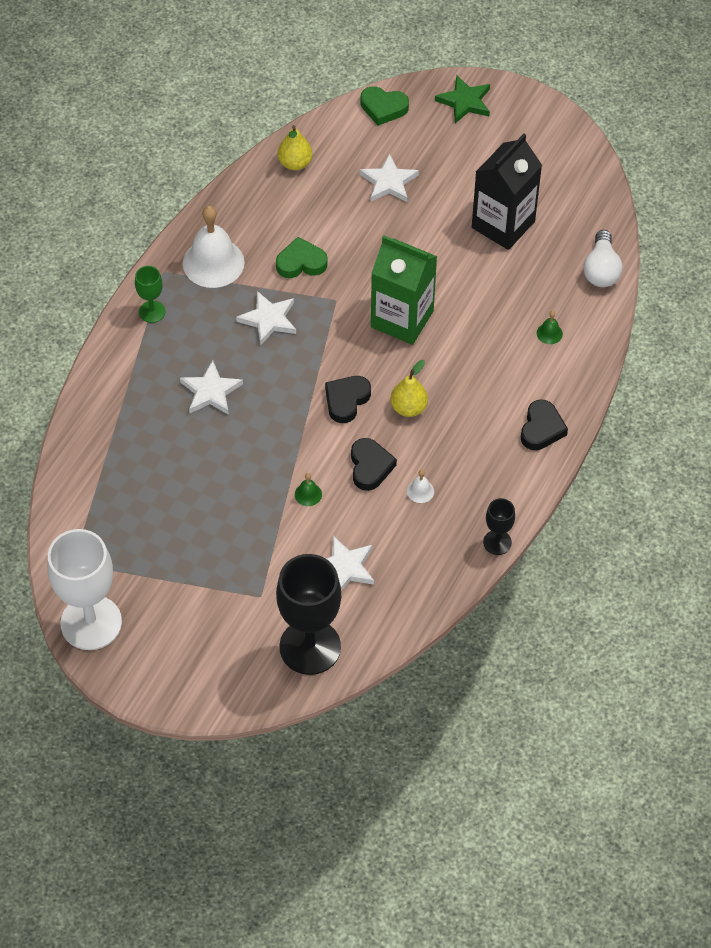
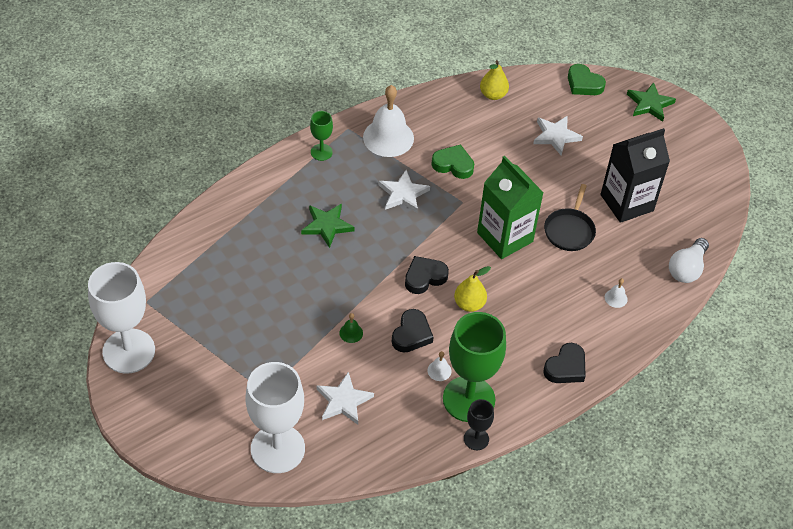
camera: 25 degrees right, 5 degrees down
white star [180,360,243,415] -> green star [301,203,355,248]
black goblet [276,554,341,675] -> white goblet [245,362,305,473]
green bell [537,311,563,344] -> white bell [605,278,628,308]
none -> green goblet [443,312,506,422]
none -> black pan [544,184,596,251]

